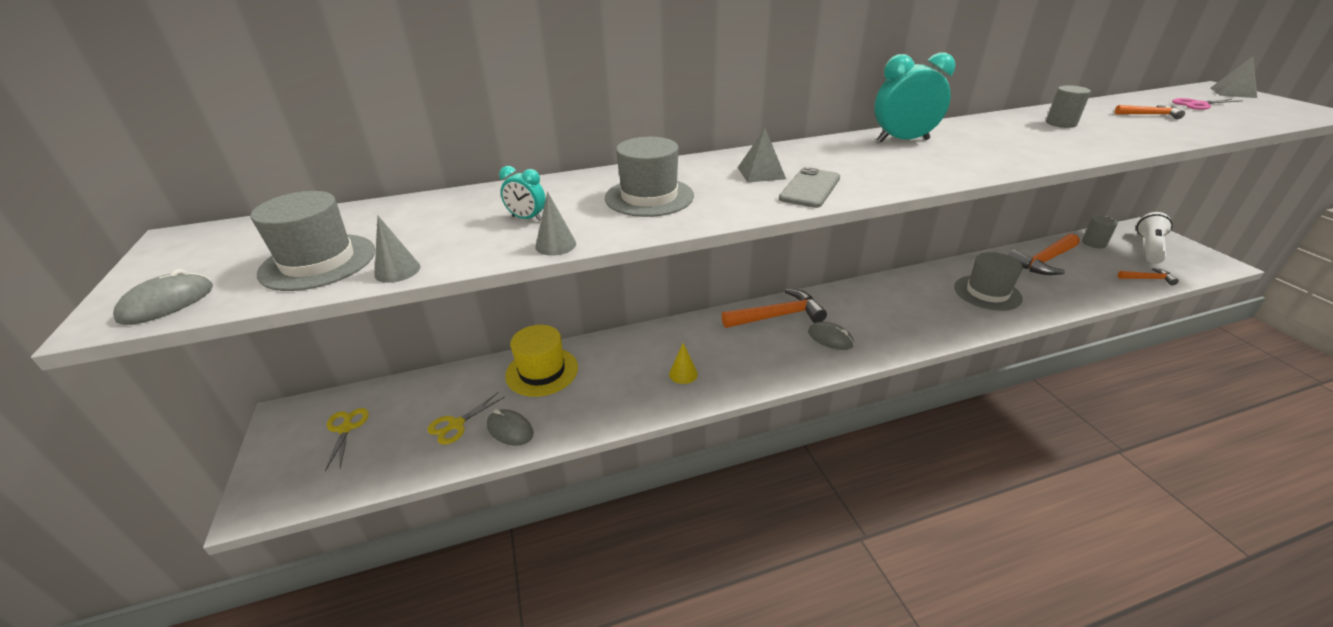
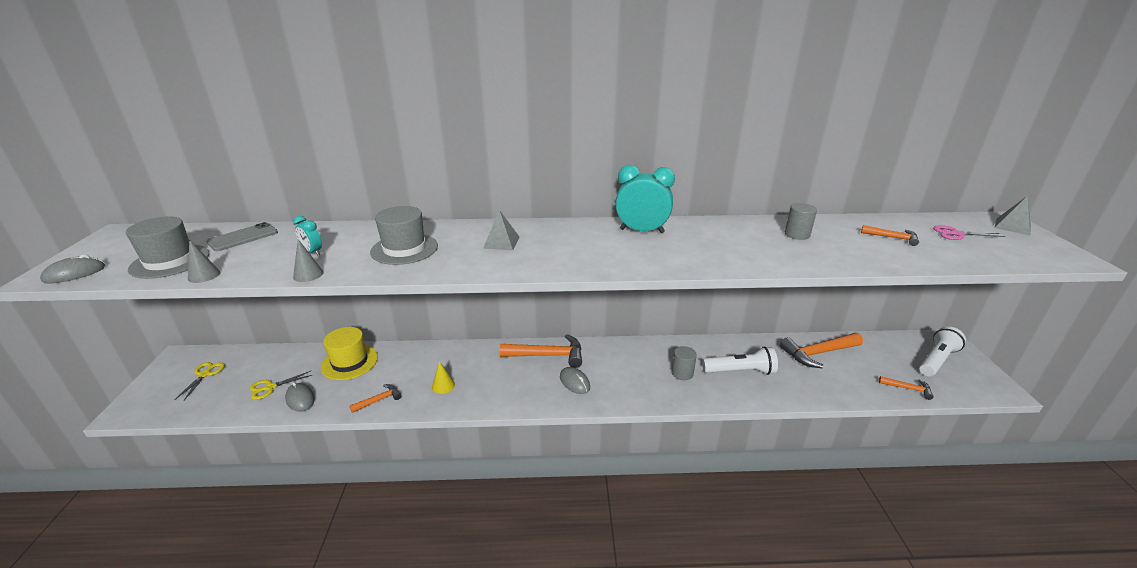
camera: 15 degrees right, 5 degrees down
grey phone [779,167,840,208] -> grey phone moved to [206,222,278,251]
grey hat [954,252,1023,311] -> white flashlight [702,346,778,375]
grey cylinder [1082,216,1118,248] -> grey cylinder moved to [672,346,697,380]
none -> orange hammer [350,384,401,413]

